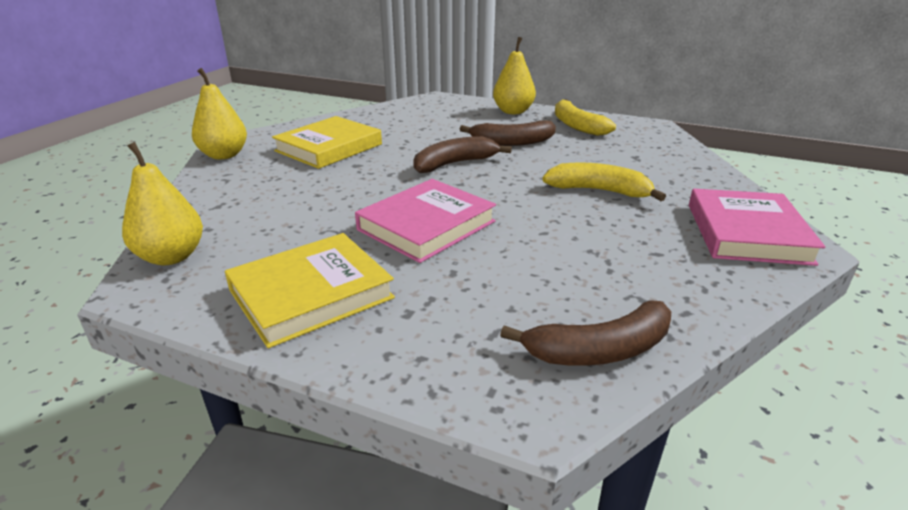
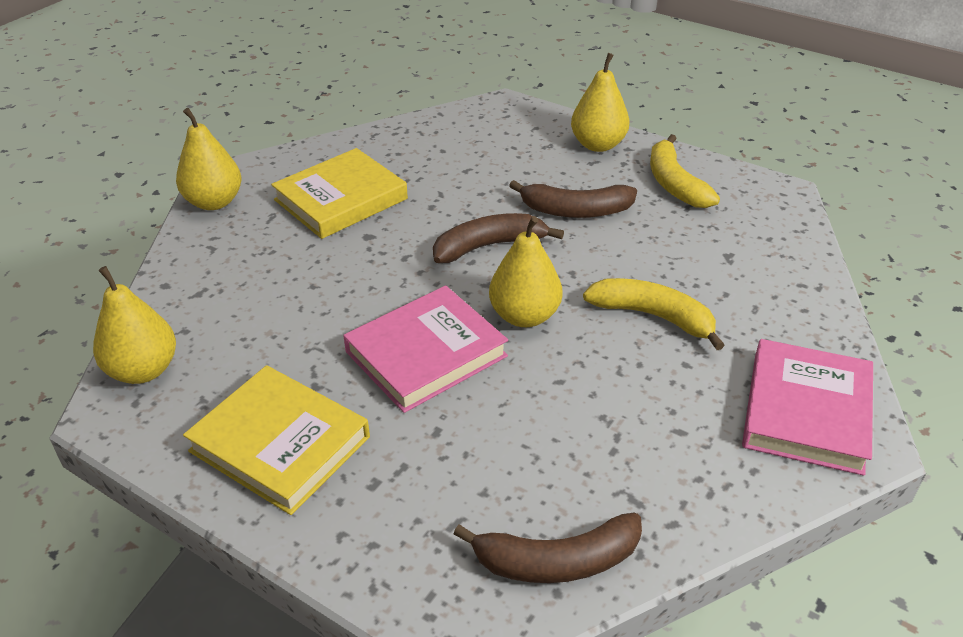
camera: 10 degrees right, 10 degrees up
yellow book [225,233,395,348] -> yellow book turned 60 degrees clockwise [183,365,370,515]
none -> yellow pear [489,216,562,327]

